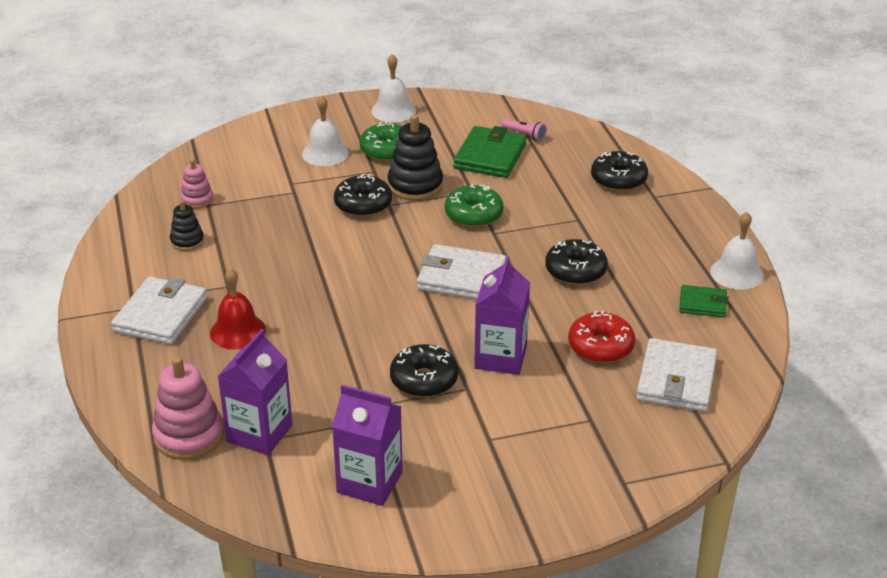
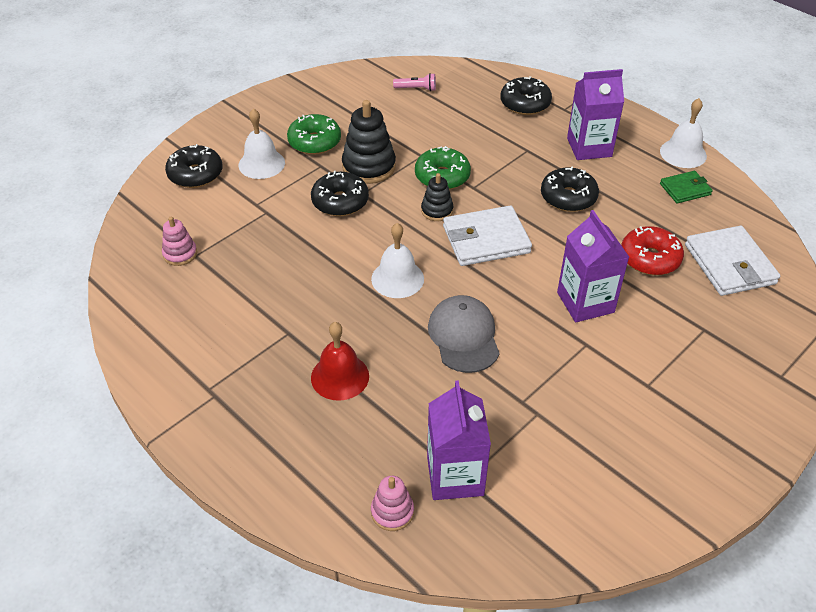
camera: 30 degrees left, 10 degrees up
white wallet [111,276,207,345] -> none
pink stacking toy [152,357,224,460] -> pink stacking toy [371,476,414,531], size x0.57
black stacking toy [170,200,204,251] -> black stacking toy moved to [421,173,453,221]
purple carton [332,385,403,506] -> purple carton moved to [567,69,624,160]
white bell [371,54,416,122] -> white bell moved to [371,223,424,298]
black donut [390,344,458,397] -> black donut moved to [165,144,222,188]
green wallet [453,126,527,178] -> none
none -> grey cap [428,295,500,373]

